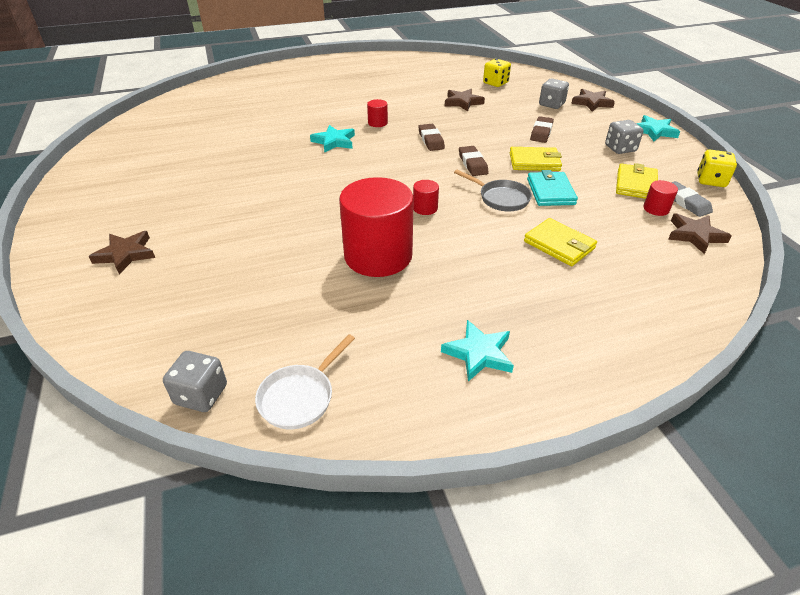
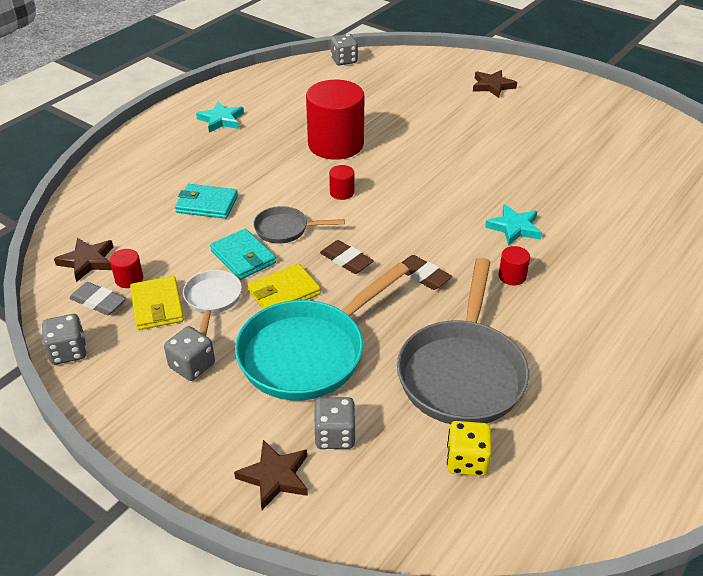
camera: 145 degrees right, 0 degrees up
white pan [255,334,355,429] -> white pan moved to [183,270,242,336]
brown star [445,89,485,111] -> grey pan [397,258,529,424]
yellow wallet [524,218,597,266] -> turquoise wallet [175,184,238,219]
brown eraser [530,116,554,143] -> turquoise pan [235,262,409,400]
turquoise star [636,115,680,141] -> none
yellow dice [697,150,737,187] -> grey dice [42,314,87,365]

